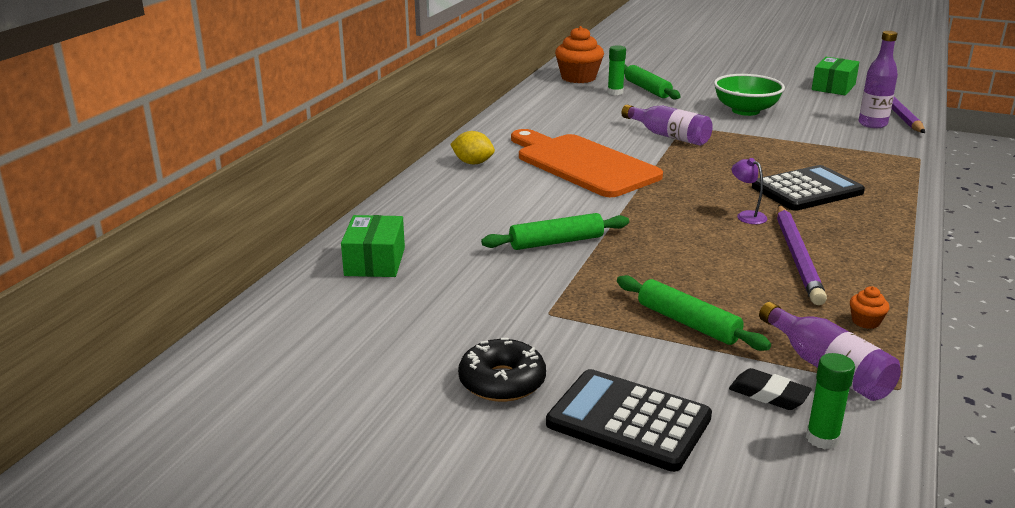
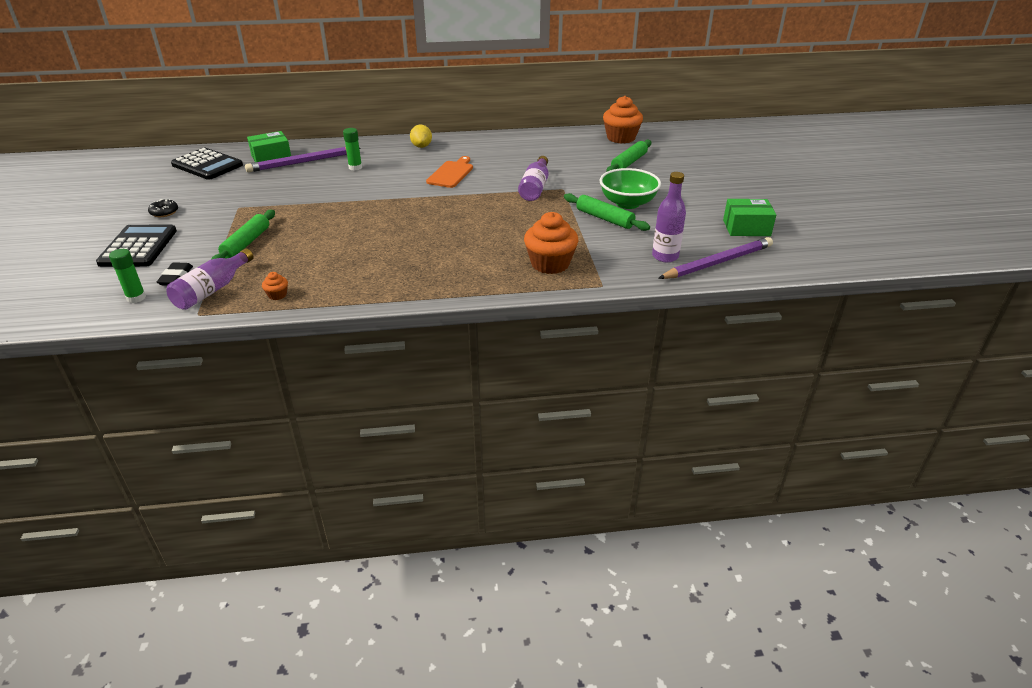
camera: 60 degrees right, 10 degrees up
black donut [458,338,546,402] -> black donut [148,199,178,217], size x0.62
green rolling pin [481,213,629,250] -> green rolling pin moved to [564,193,650,231]
orange cutting board [511,129,663,197] -> orange cutting board [426,156,473,188], size x0.54
green glue stick [607,45,626,95] -> green glue stick moved to [343,128,362,170]
purple lamp [732,158,767,224] -> none
black calculator [752,165,865,211] -> black calculator moved to [171,148,243,180]
purple pencil [777,205,827,305] -> purple pencil moved to [245,147,360,172]
none -> orange cupcake [524,212,578,274]

